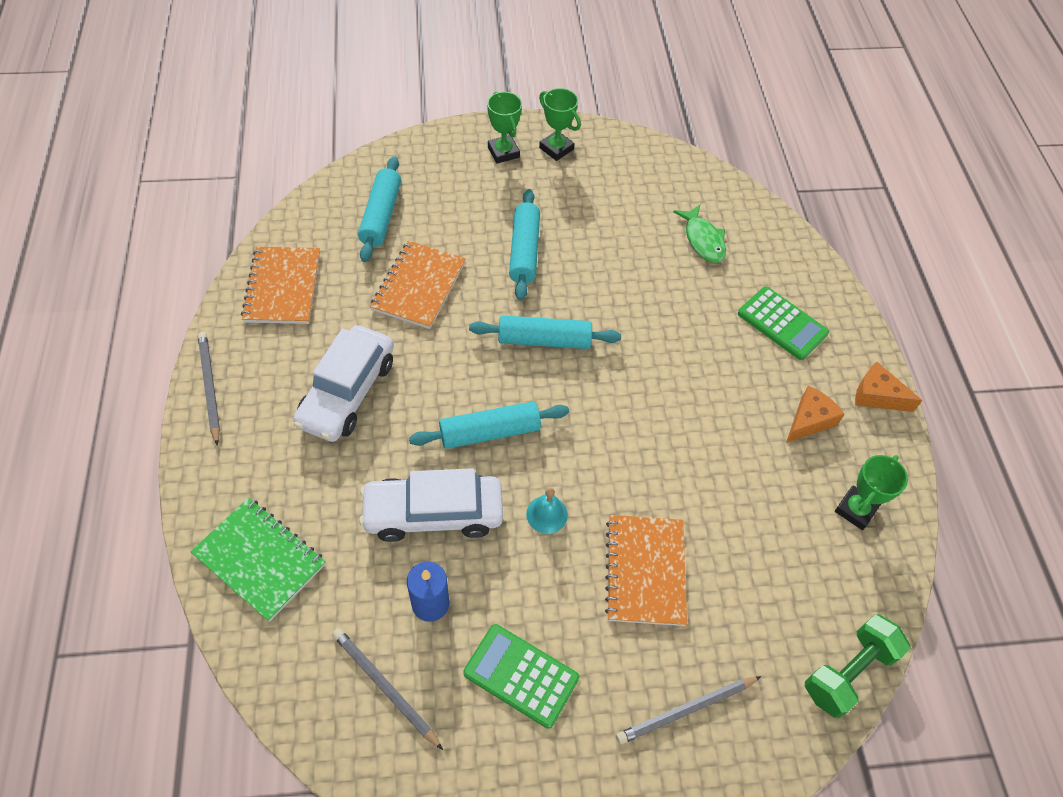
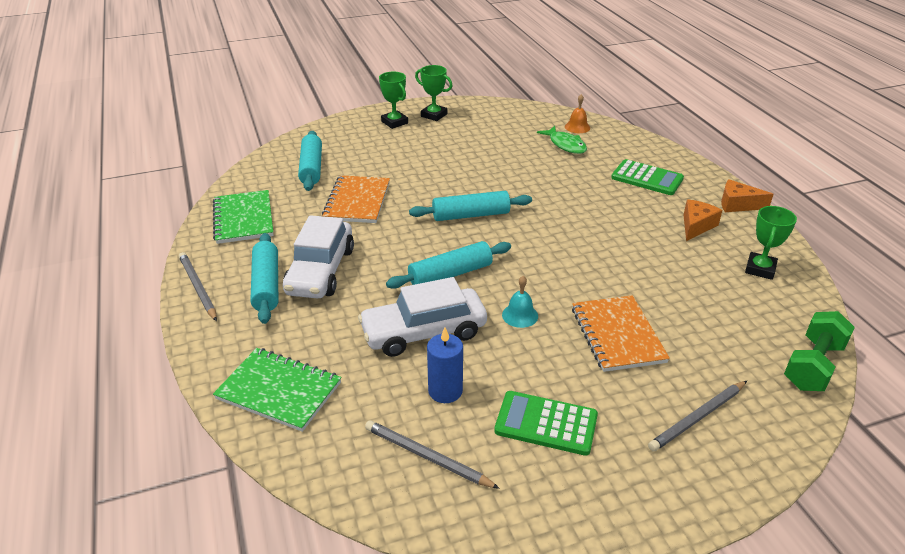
camera: 10 degrees left, 20 degrees down
orange notebook [241,247,320,324] -> green notebook [213,190,274,244]
turquoise rolling pin [509,189,540,301] -> turquoise rolling pin moved to [250,233,278,324]
none -> orange bell [565,94,590,133]

